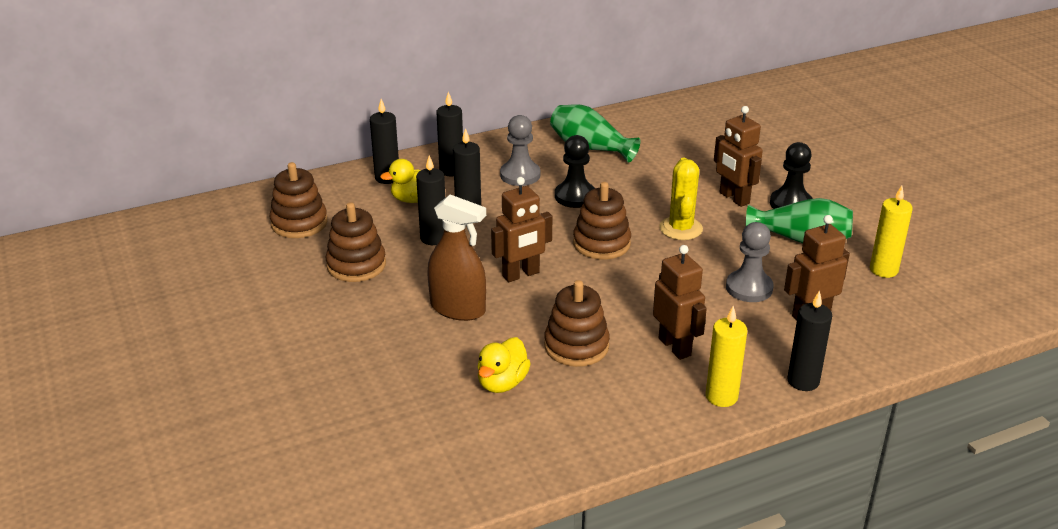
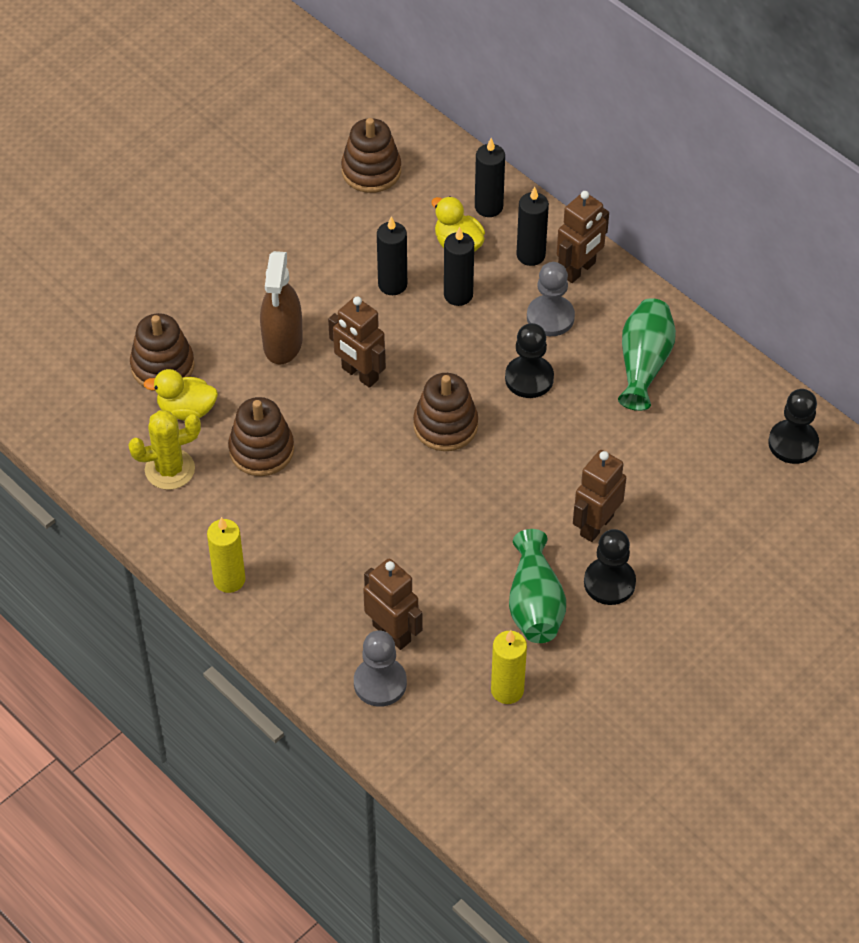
camera: 70 degrees right, 20 degrees up
brown stacking toy [326,202,386,282] -> brown stacking toy moved to [130,313,195,391]
brown robot [653,245,707,360] -> brown robot moved to [557,191,609,283]
yellow cactus [659,158,703,240] -> yellow cactus moved to [128,410,201,490]
grey pawn [726,222,774,302] -> grey pawn moved to [354,631,407,707]
black candle [787,290,832,391] -> none
none -> black pawn [768,389,819,464]

